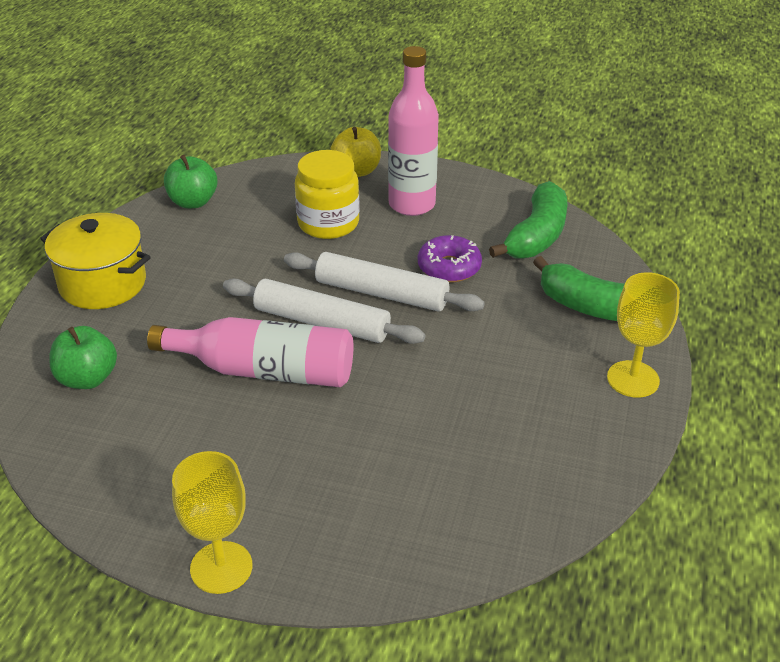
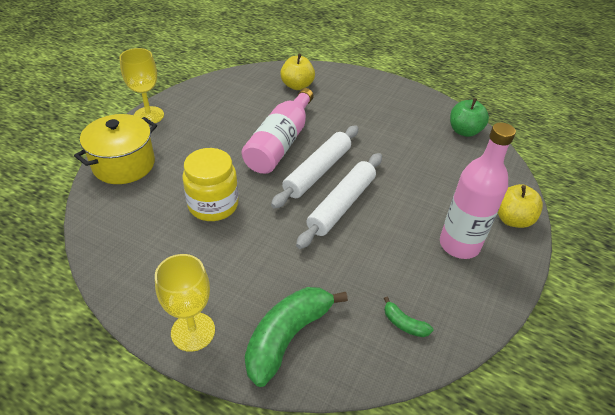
camera: 100 degrees right, 5 degrees up
yellow pot [40,213,150,309] -> yellow pot moved to [74,114,157,184]
green apple [49,326,117,389] -> yellow apple [280,54,315,90]
yellow jar [295,150,360,239] -> yellow jar moved to [182,148,239,221]
purple donut [418,235,482,283] -> none
green banana [489,181,568,258] -> green banana [384,297,433,337], size x0.45

